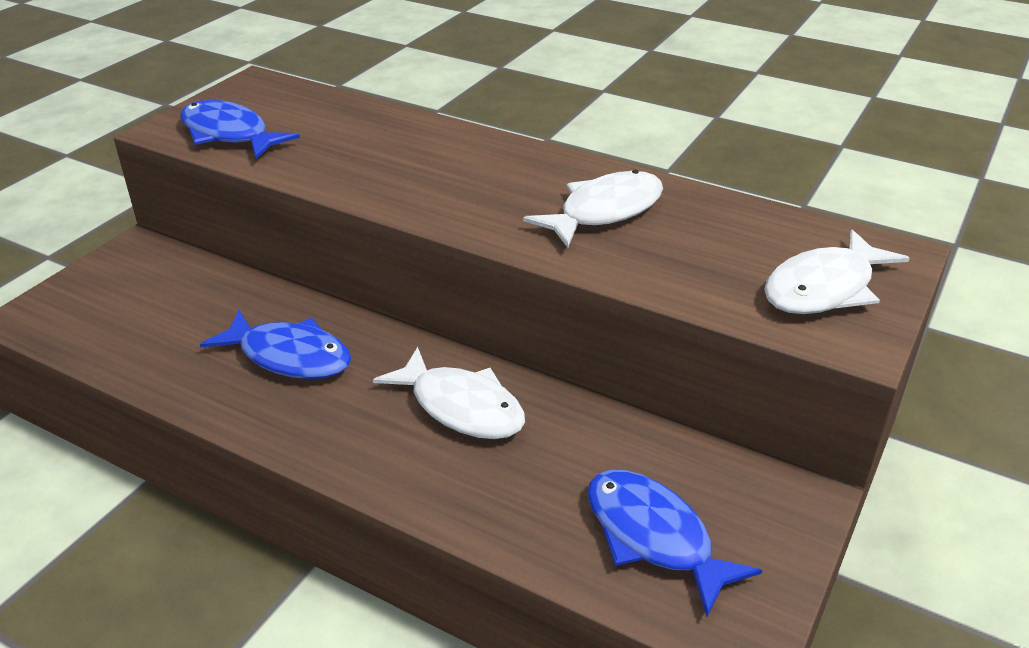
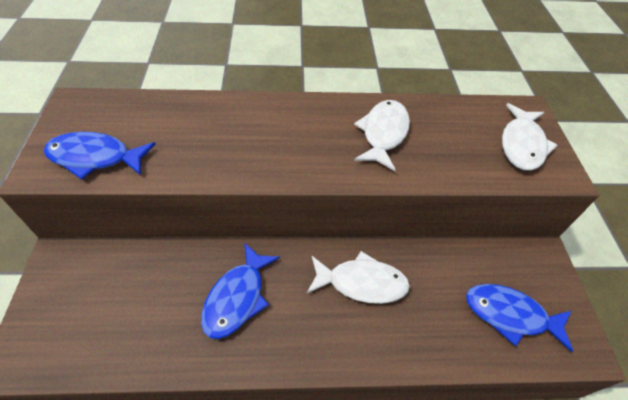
camera: 35 degrees left, 15 degrees up
blue fish [200,310,351,379] -> blue fish turned 120 degrees clockwise [201,242,280,339]

